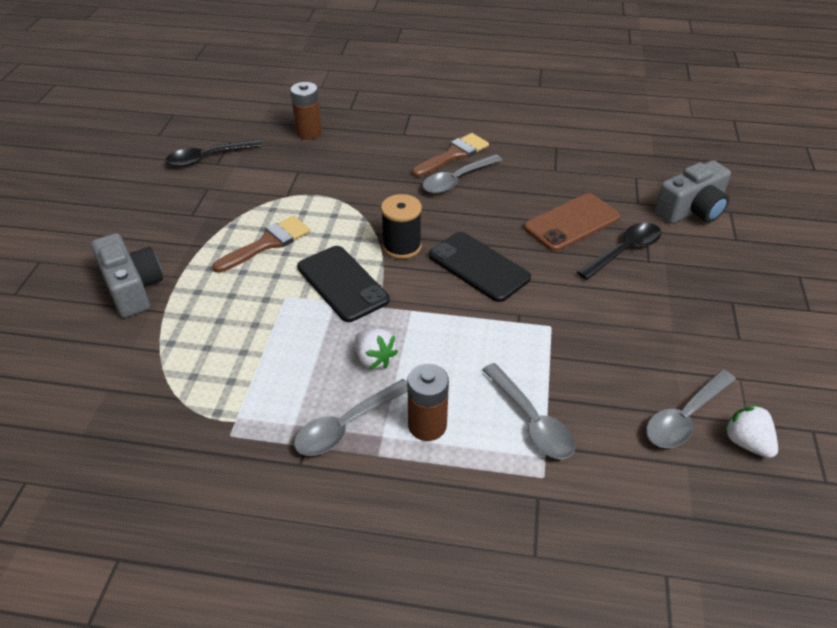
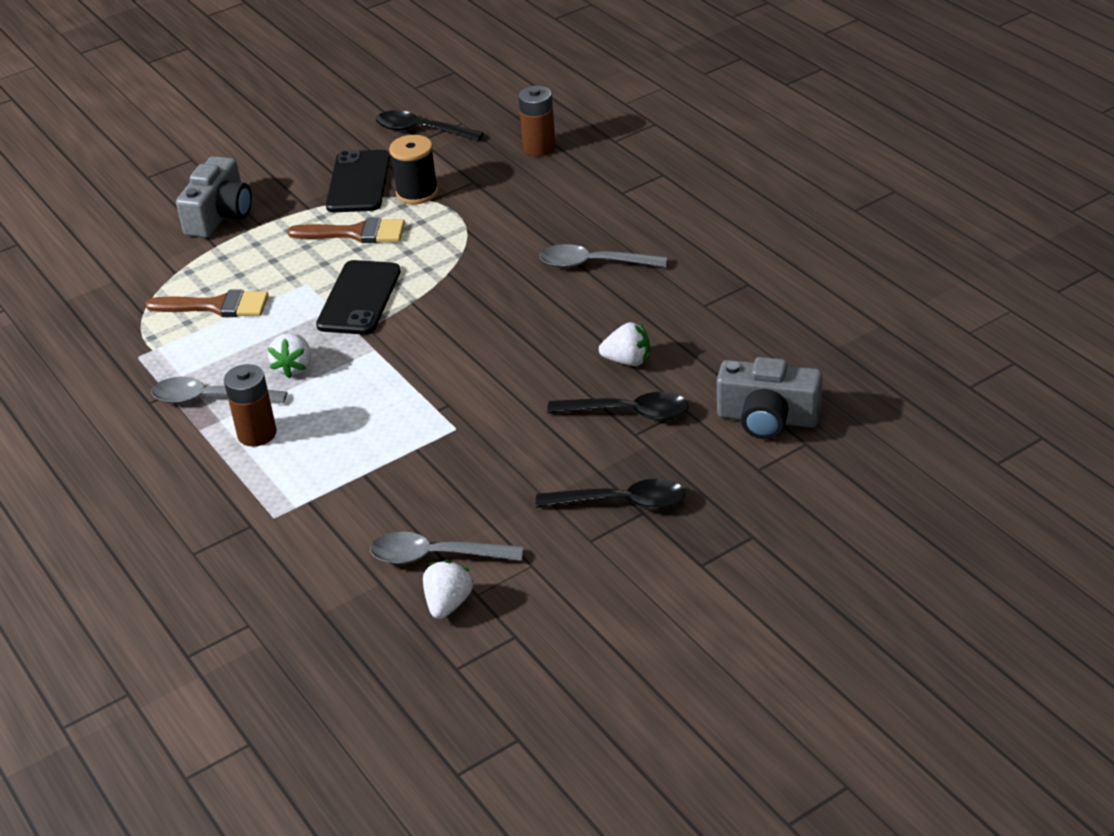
camera: 50 degrees right, 5 degrees down
black spool [381,194,422,259] -> black spool moved to [389,135,438,204]
brown brush [412,133,489,177] -> brown brush moved to [146,289,269,317]
black phone [429,232,531,302] -> black phone moved to [326,150,390,212]
grey spoon [482,363,575,459] -> none
brown phone [524,193,620,251] -> white strawberry [599,322,650,366]
none -> black spoon [536,479,686,510]

